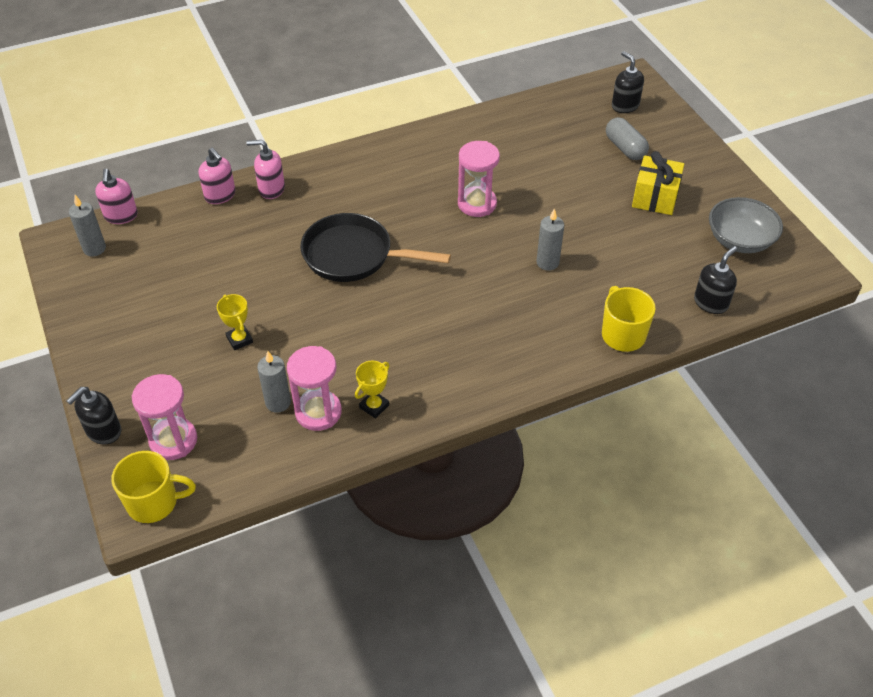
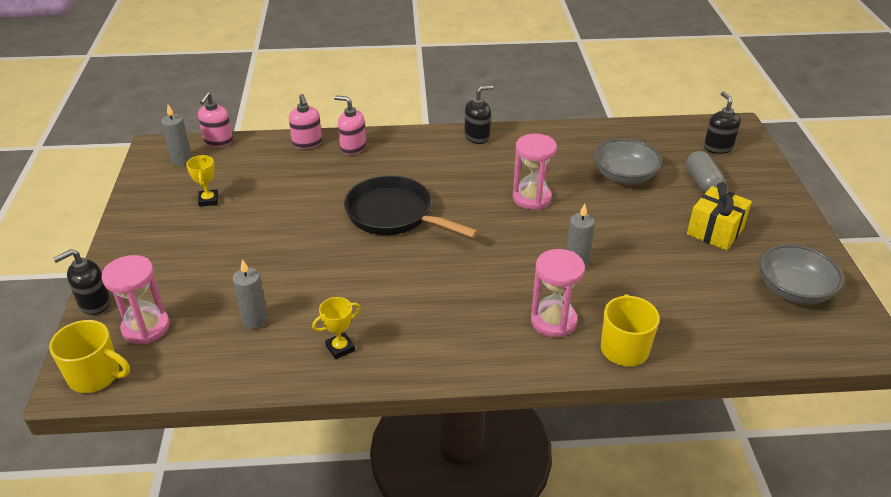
camera: 20 degrees right, 10 degrees down
yellow trophy [217,294,253,350] -> yellow trophy moved to [186,155,218,207]
pink hourglass [287,346,342,431] -> pink hourglass moved to [531,249,585,337]
black soap dispenser [694,246,737,314] -> black soap dispenser moved to [464,85,493,144]
none -> grey bowl [594,138,662,184]

